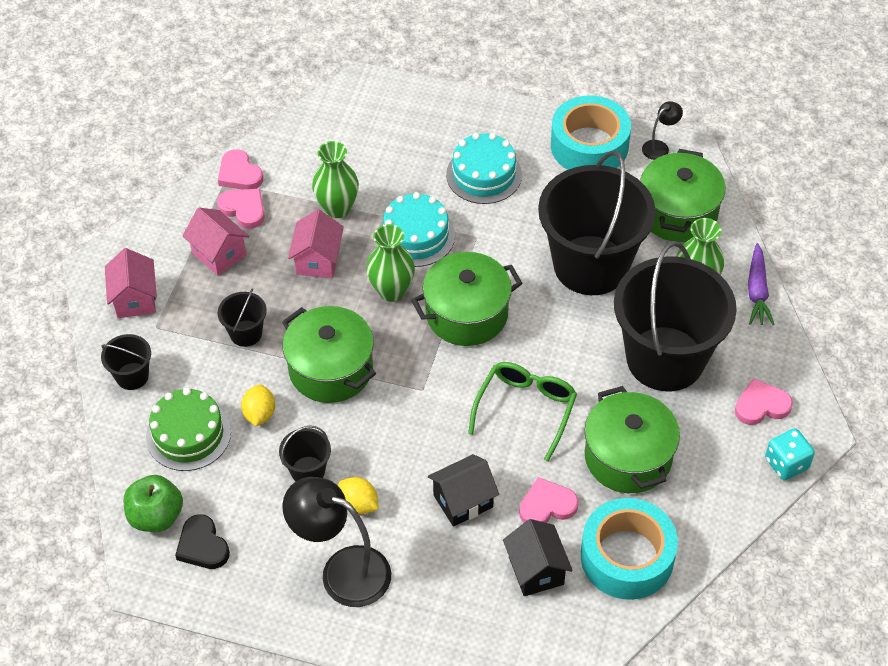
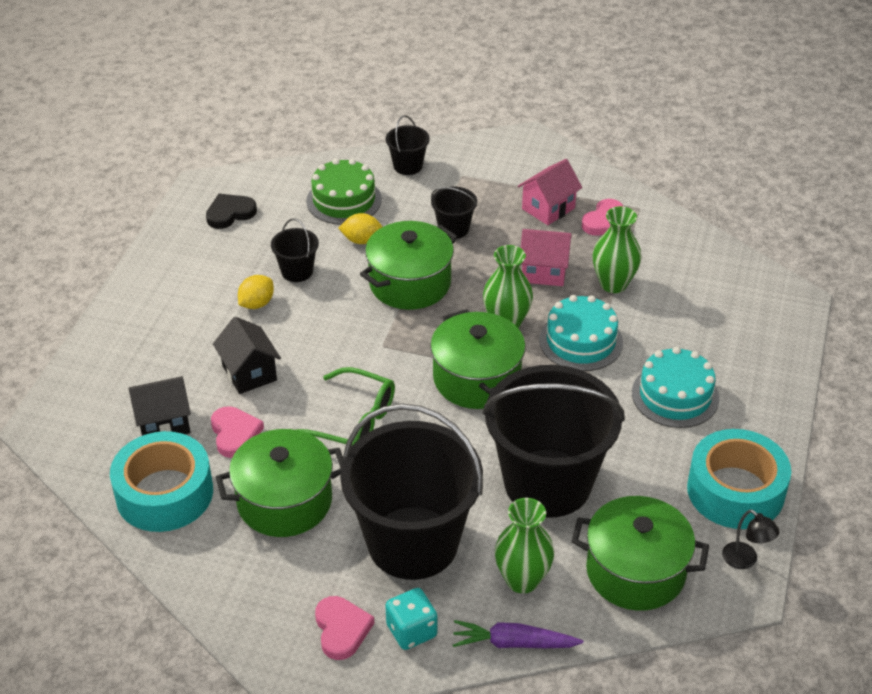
camera: 90 degrees right, 10 degrees down
pink house [105,248,157,318] -> none
green apple [124,475,183,532] -> none
pink heart [218,149,263,189] -> none
black lamp [282,477,391,607] -> none
turquoise dice [765,428,815,480] -> turquoise dice moved to [385,588,437,650]

